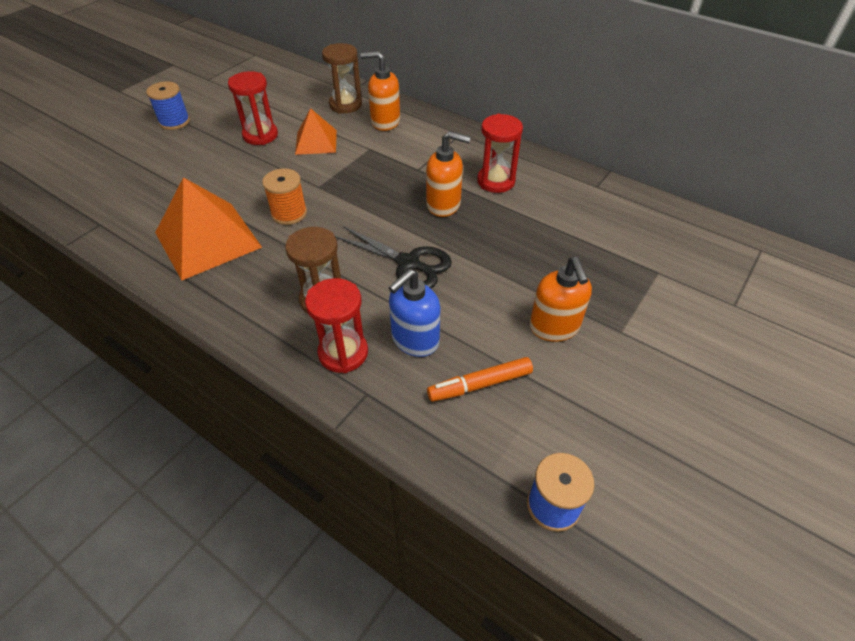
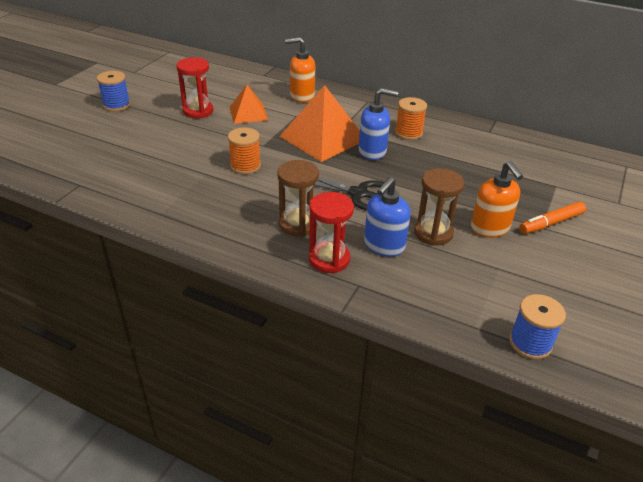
camera: 10 degrees left, 10 degrees down
orange pyramid [155,177,262,281] -> orange pyramid moved to [280,85,360,162]
brown hourglass [322,43,362,114] -> brown hourglass moved to [414,168,464,246]
orange soap dispenser [426,131,471,217] -> blue soap dispenser [359,88,398,160]
orange marker [427,357,533,402] -> orange marker moved to [519,202,586,234]
red hourglass [477,114,523,193] -> orange spool [395,97,427,140]

